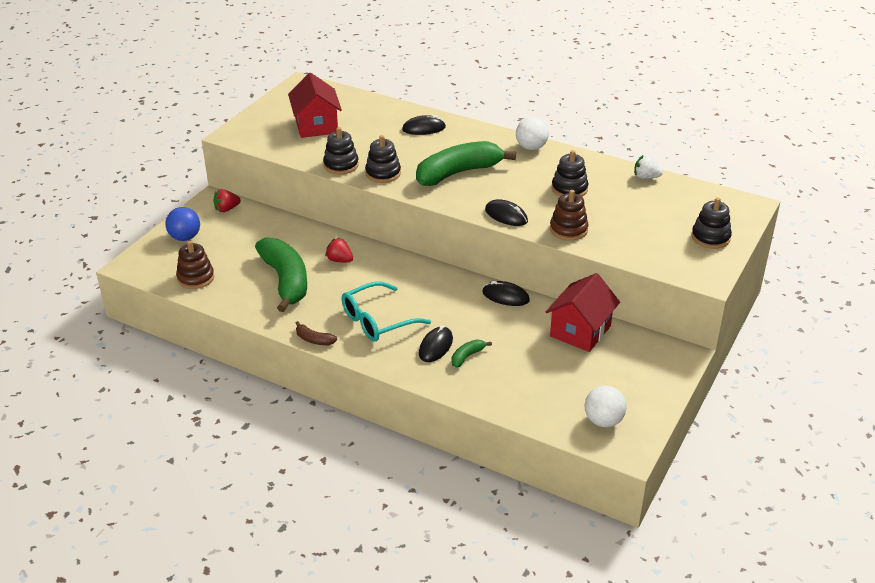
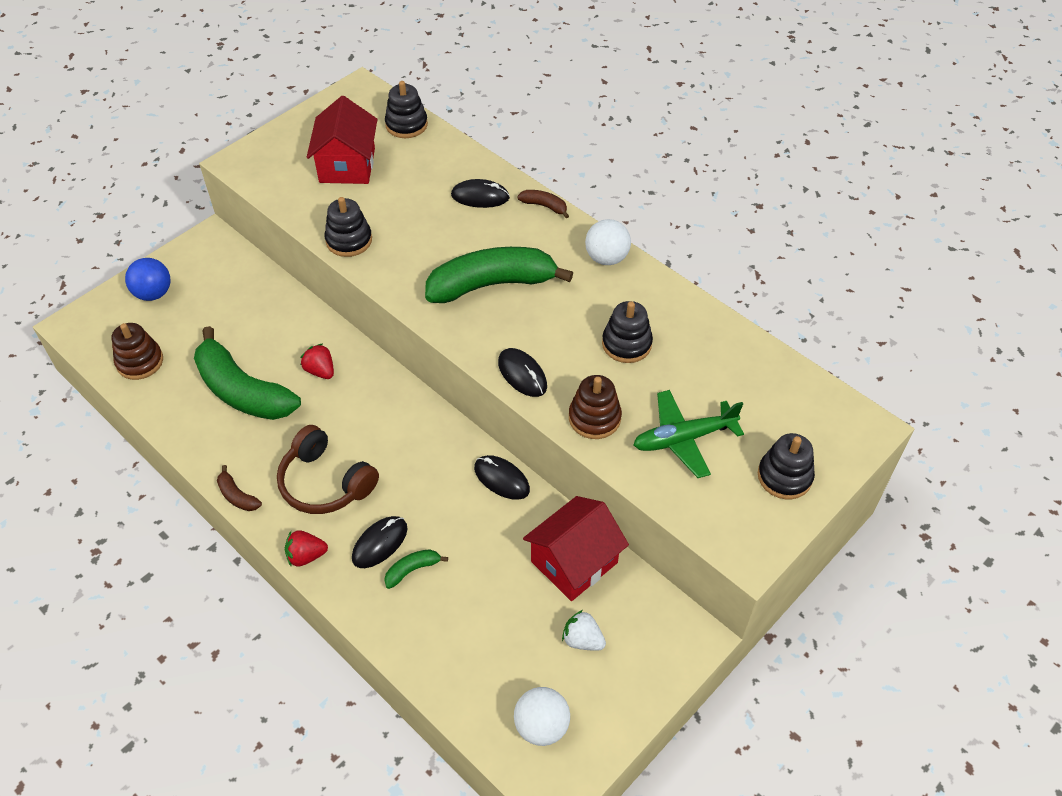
camera: 15 degrees right, 15 degrees up
red strawberry [213,189,241,212] -> red strawberry moved to [285,530,328,567]
green banana [255,238,307,312] -> green banana turned 135 degrees clockwise [194,326,301,420]
turquoise glasses [342,281,431,341] -> brown headphones [277,425,379,514]
black stacking toy [365,135,401,183] -> black stacking toy moved to [385,81,428,138]
white strawberry [634,155,663,179] -> white strawberry moved to [562,610,606,651]
none -> brown banana [517,190,569,218]
none -> green plane [633,390,744,478]

